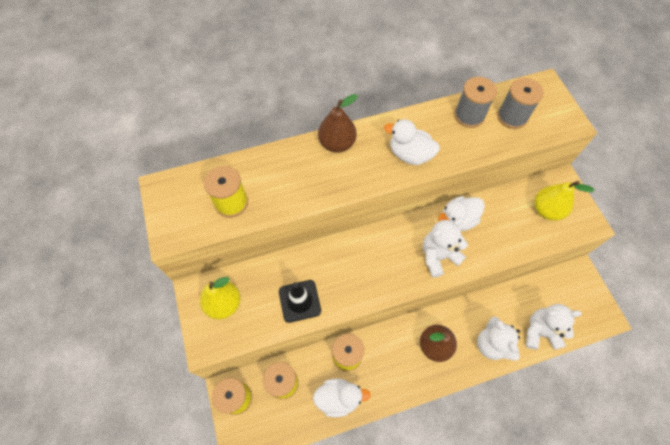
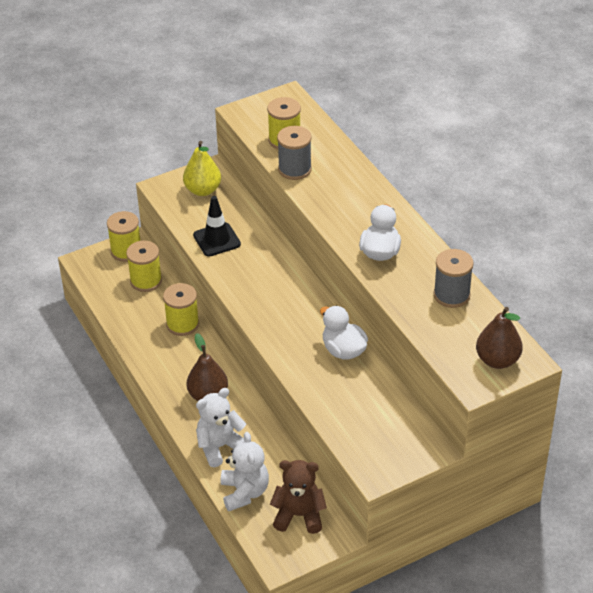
camera: 80 degrees right, 20 degrees down
white duck [313,379,371,417] -> none
brown pear [318,94,358,153] -> brown pear moved to [476,307,523,369]
white teddy bear [423,218,468,278] -> none
grey spool [497,78,544,129] -> grey spool moved to [277,126,312,180]
yellow pear [535,181,594,221] -> none
none -> brown teddy bear [270,460,327,534]

